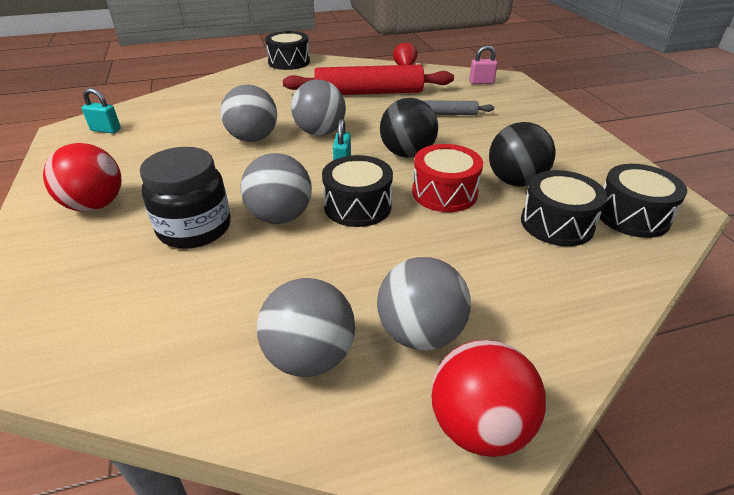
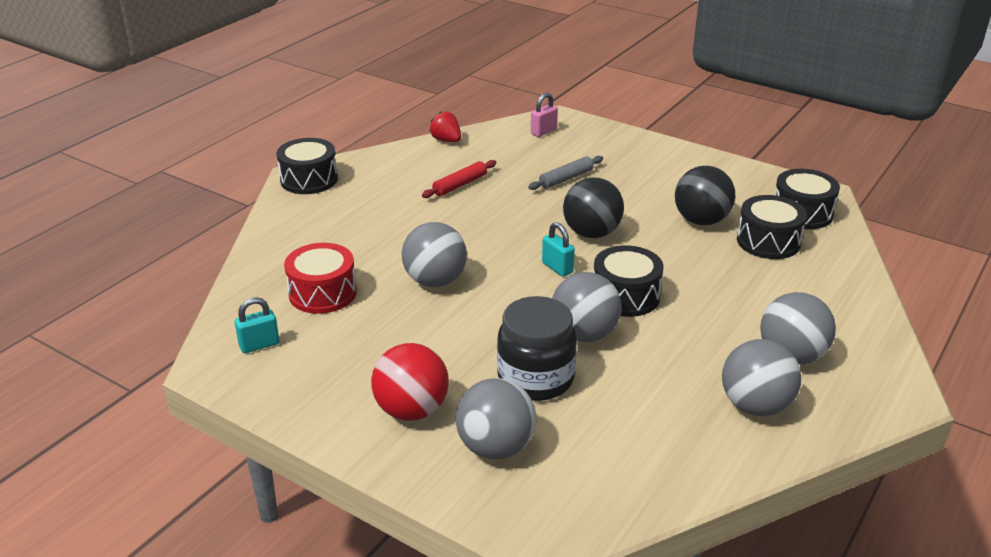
camera: 40 degrees left, 5 degrees down
red rolling pin [283,65,454,95] -> red rolling pin [422,160,496,198], size x0.48
grey ball [291,80,346,136] -> grey ball moved to [456,378,536,460]
red drum [412,144,483,212] -> red drum moved to [284,243,357,314]
red ball [431,340,546,457] -> none

